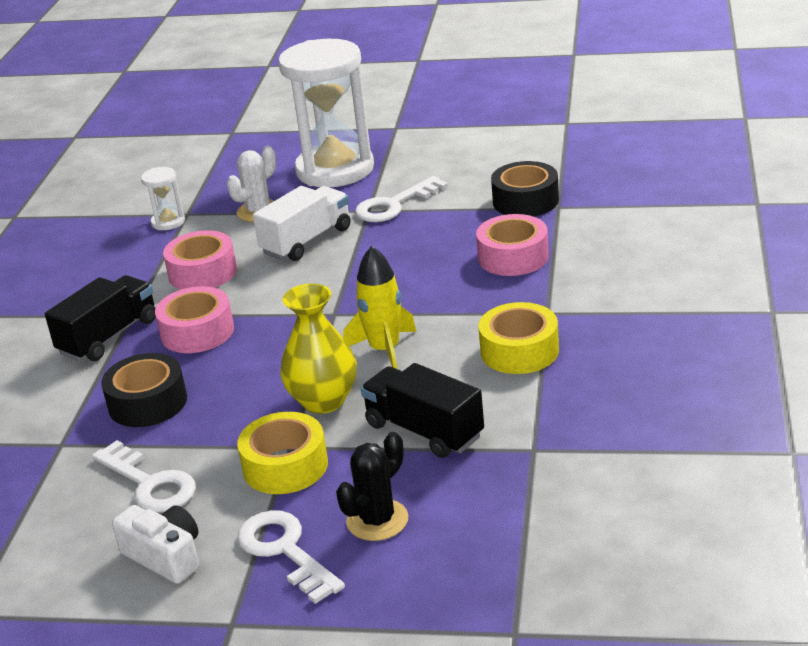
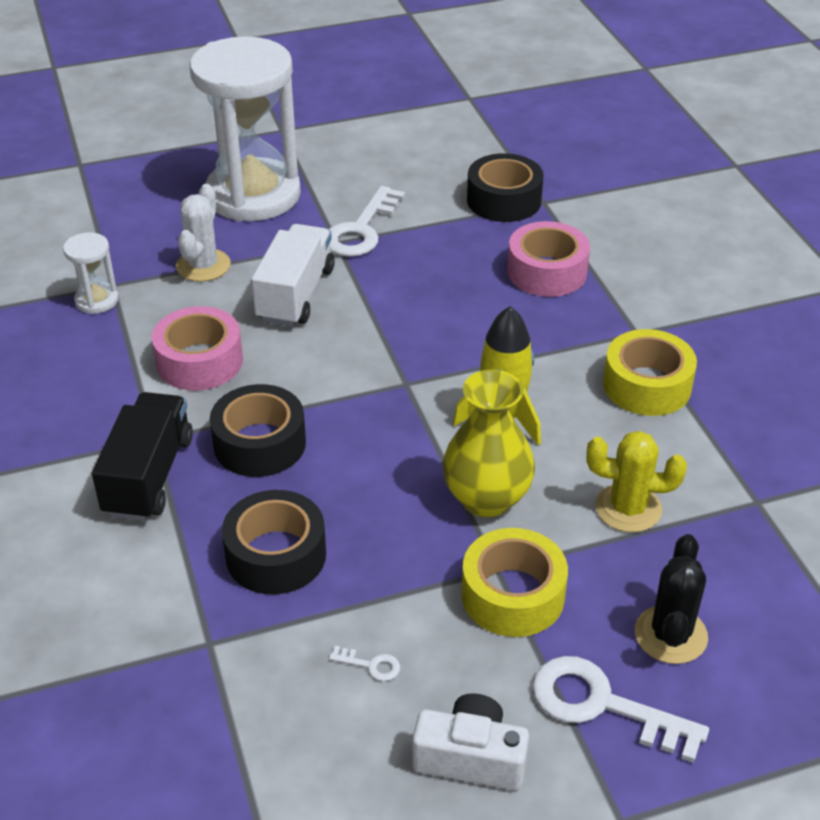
camera: 30 degrees left, 10 degrees up
white key [92,440,196,513] -> white key [329,646,400,681], size x0.42
pink tape [155,286,234,353] -> black tape [210,384,306,477]
black truck [361,363,484,458] -> yellow cactus [587,431,687,532]

